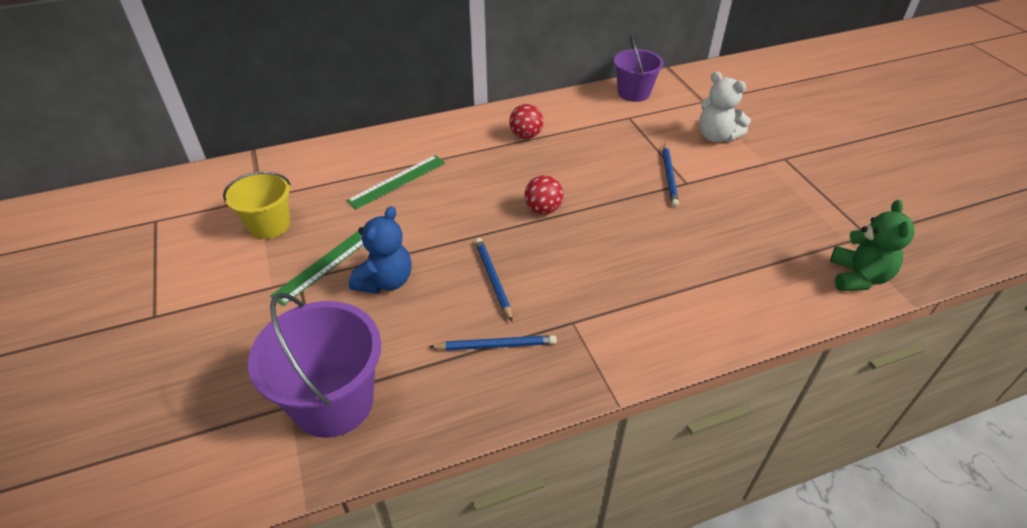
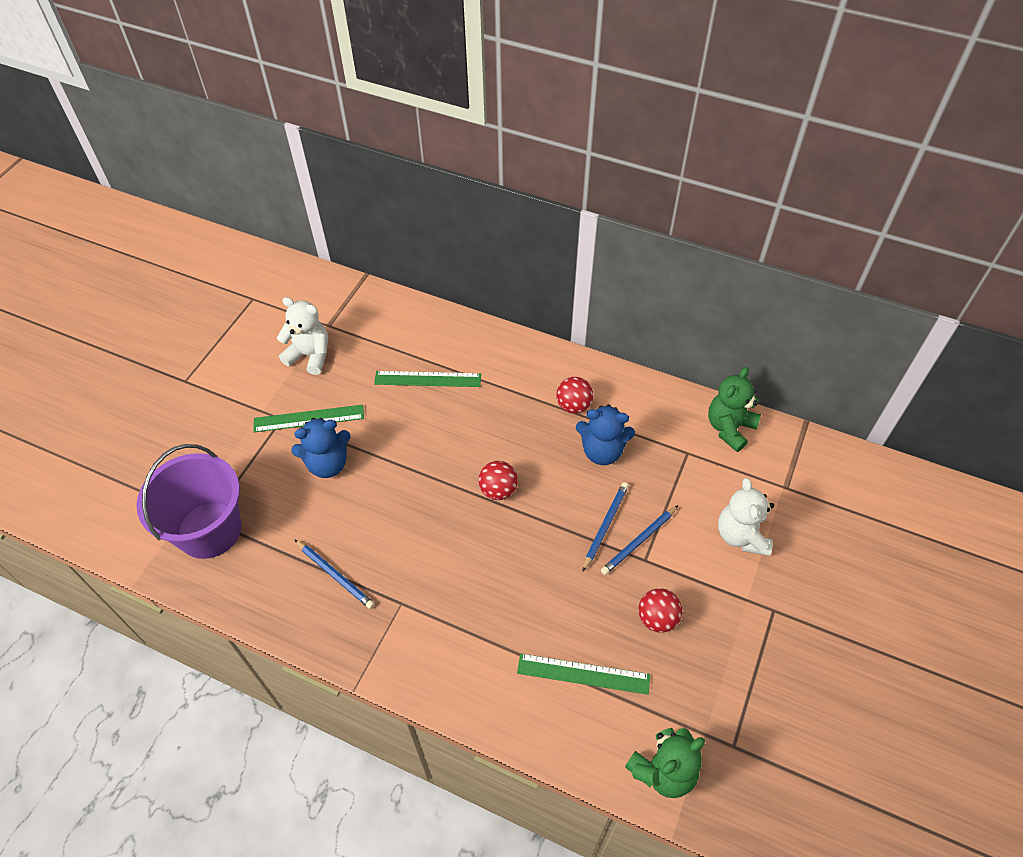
camera: 45 degrees right, 10 degrees up
yellow bucket [223,172,291,239] -> white teddy bear [277,297,328,375]
blue pencil [475,238,512,321] -> blue pencil moved to [582,482,629,572]
purple bucket [614,36,664,102] -> green teddy bear [708,367,761,452]
none -> green ruler [517,654,650,695]
none -> blue teddy bear [576,404,635,465]
none -> red ball [638,588,682,633]

